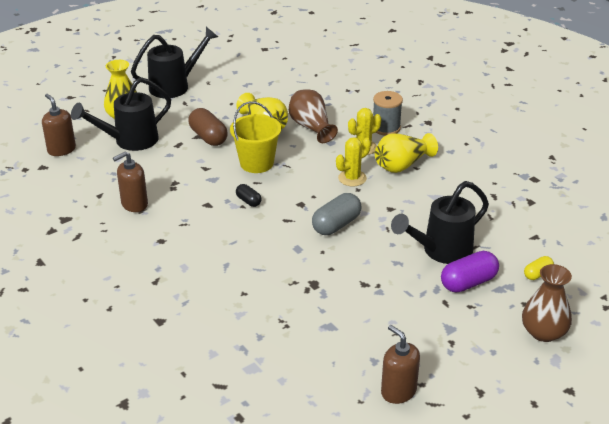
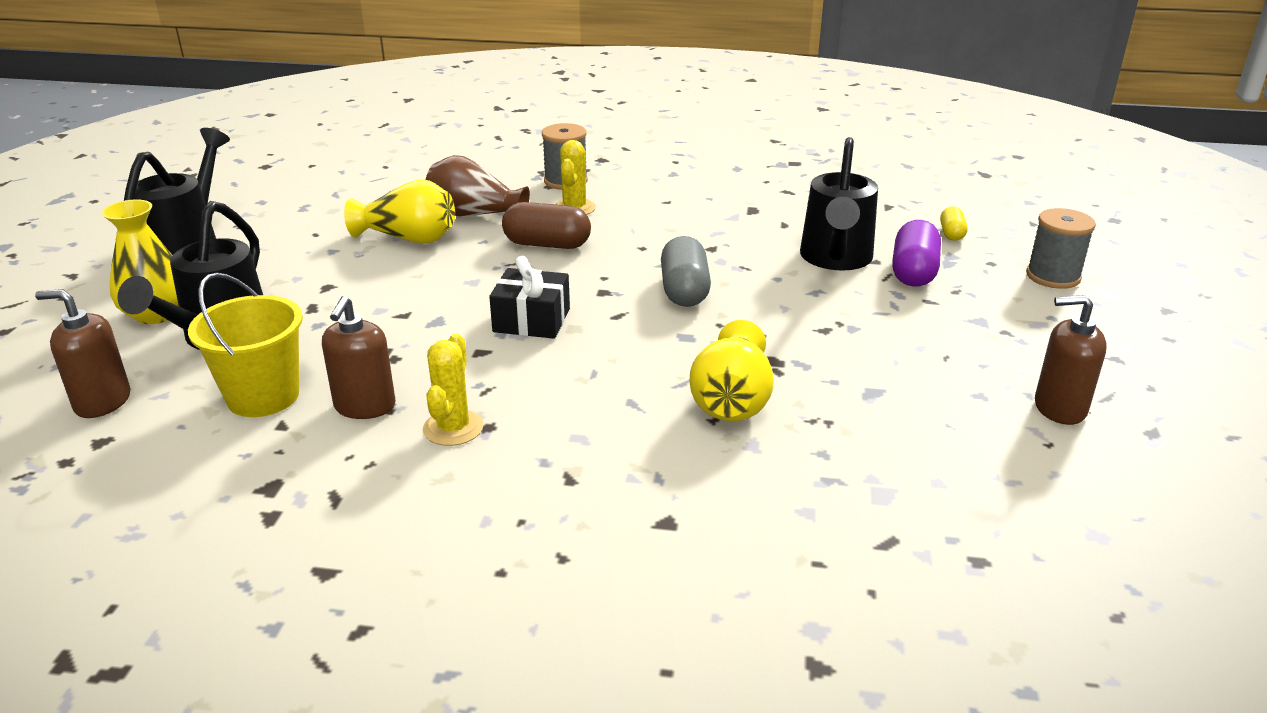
camera: 45 degrees left, 5 degrees down
brown capsule [188,108,228,146] -> brown capsule moved to [502,202,591,249]
yellow bucket [230,101,281,173] -> yellow bucket moved to [188,273,303,417]
black capsule [236,184,262,207] -> black gift [489,256,570,339]
yellow cactus [336,137,371,186] -> yellow cactus moved to [423,334,484,446]
yellow vase [375,133,438,173] -> yellow vase moved to [690,320,774,421]
brown vase [522,264,572,342] -> grey spool [1026,208,1096,289]

